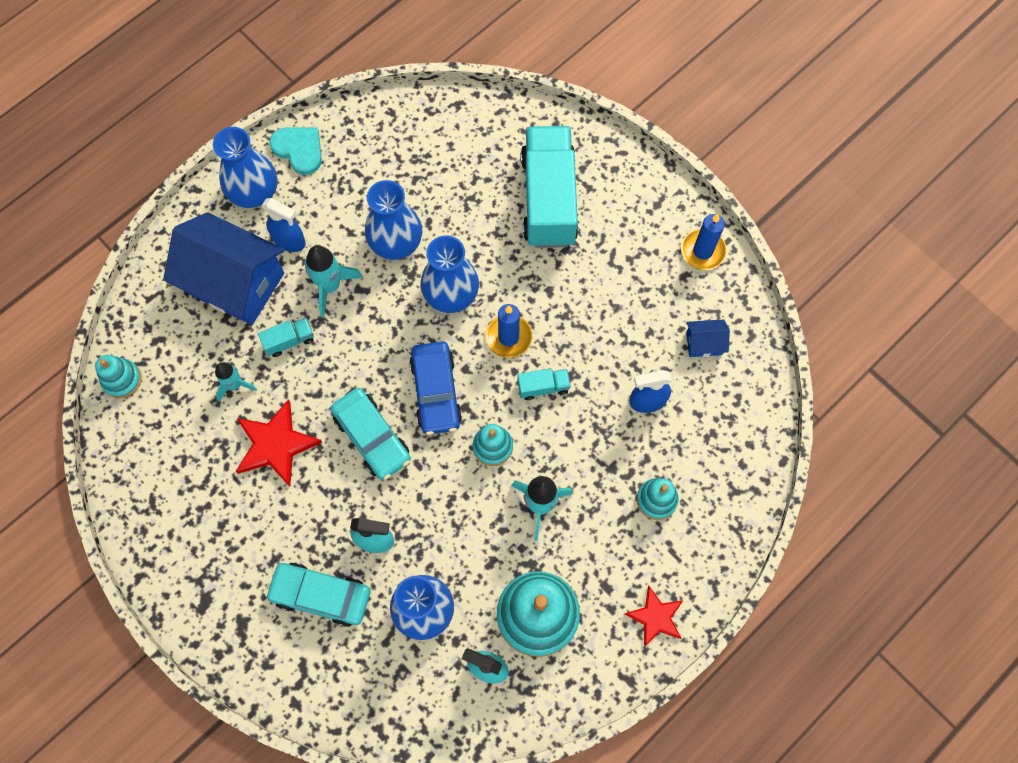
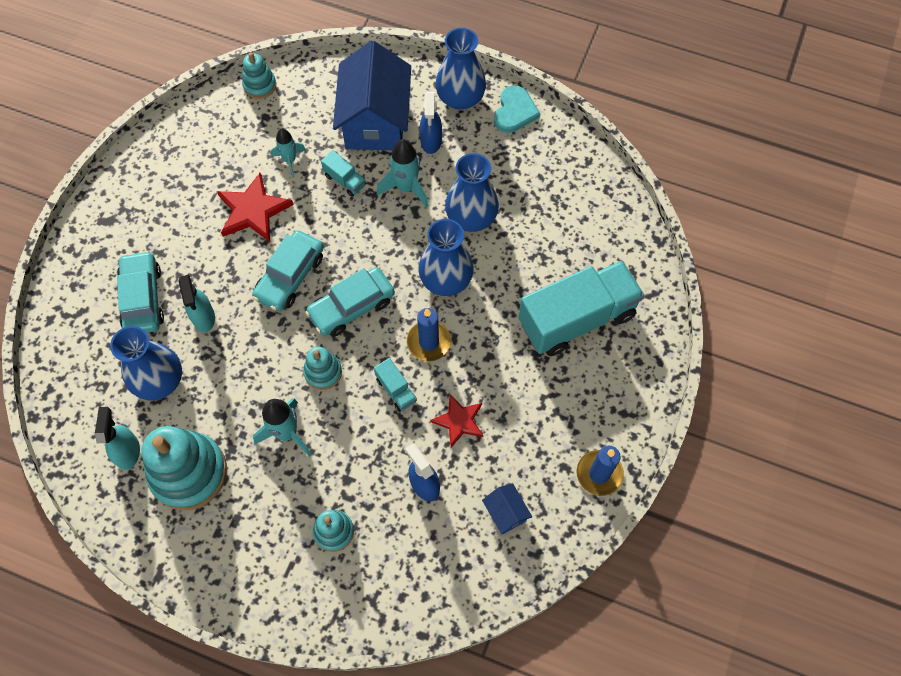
camera: 65 degrees right, 5 degrees down
blue car [409,342,462,435] -> turquoise car [305,267,395,336]
red star [625,586,684,647] -> red star moved to [430,394,484,448]

